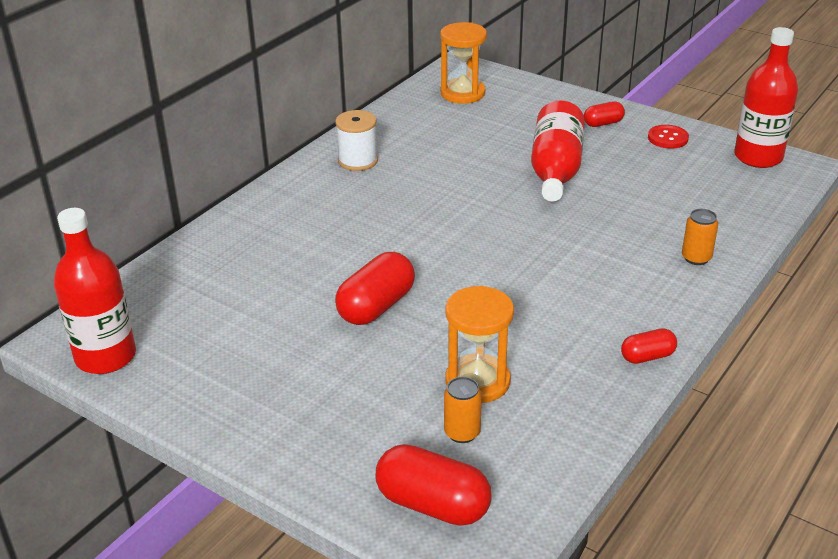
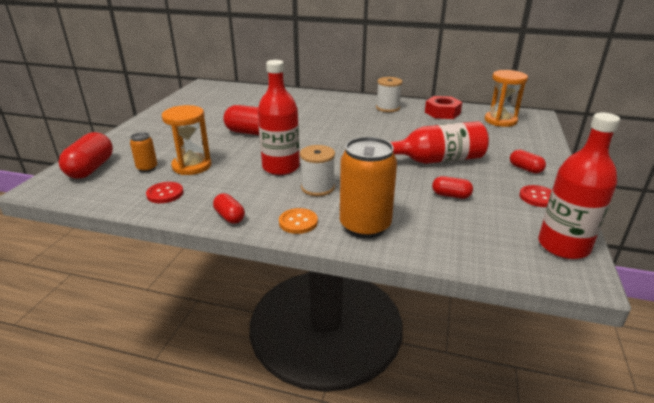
camera: 70 degrees right, 5 degrees down
red bottle [54,208,136,374] -> red bottle moved to [258,60,300,175]
orange can [682,209,718,265] -> orange can [340,137,397,238], size x2.04
none -> red button [146,182,183,203]
none -> orange button [279,208,318,234]
none -> white spool [300,145,335,196]
none -> red nut [425,96,462,119]
none -> red capsule [432,176,473,199]

